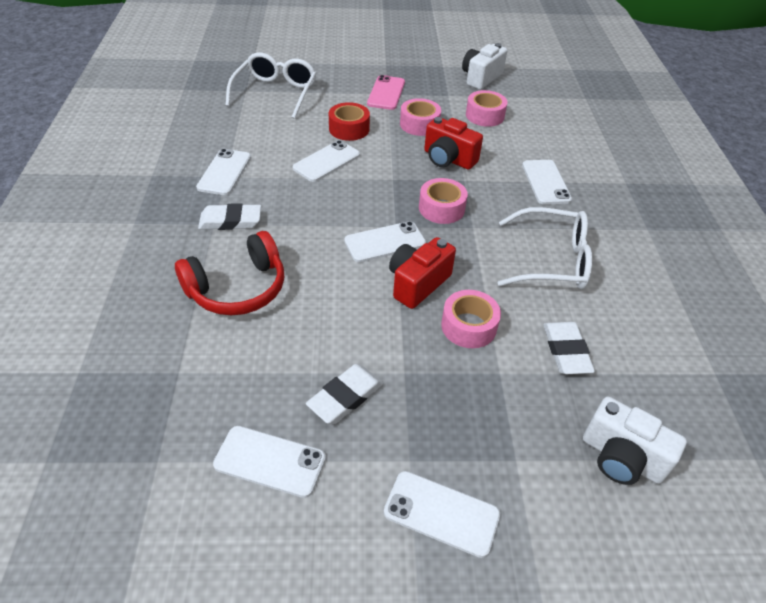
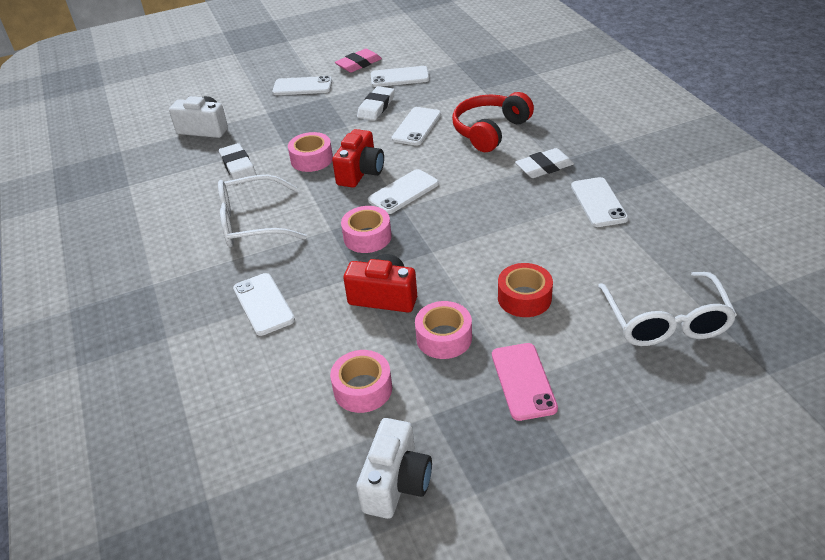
camera: 165 degrees right, 5 degrees down
white phone [293,140,360,182] -> white phone moved to [391,107,441,146]
none -> pink eraser [335,49,382,73]

